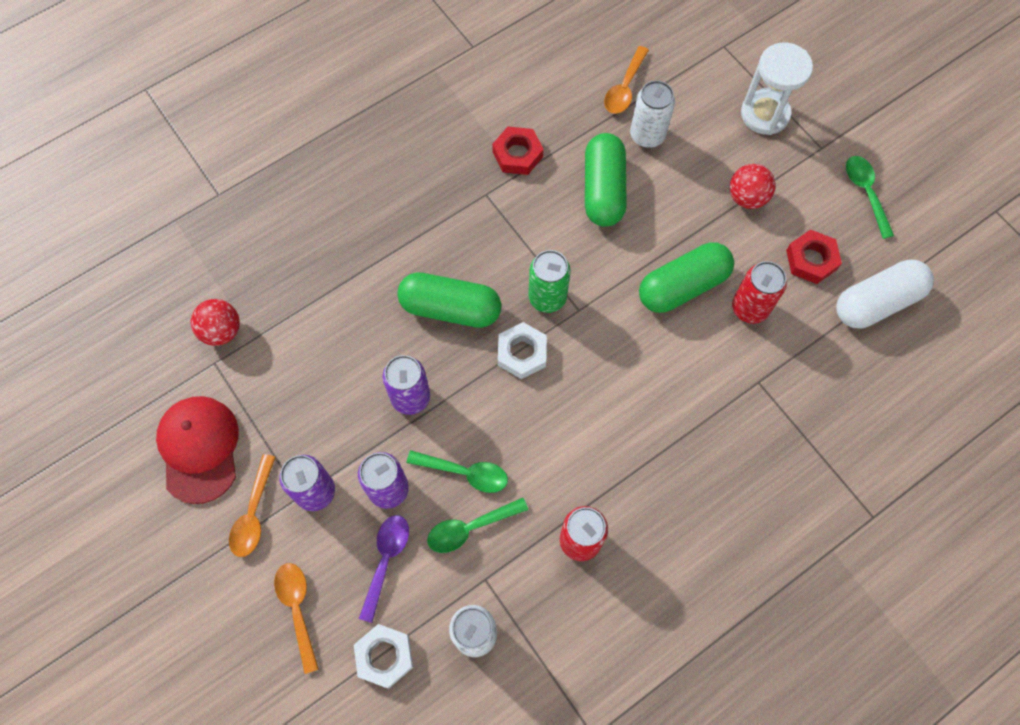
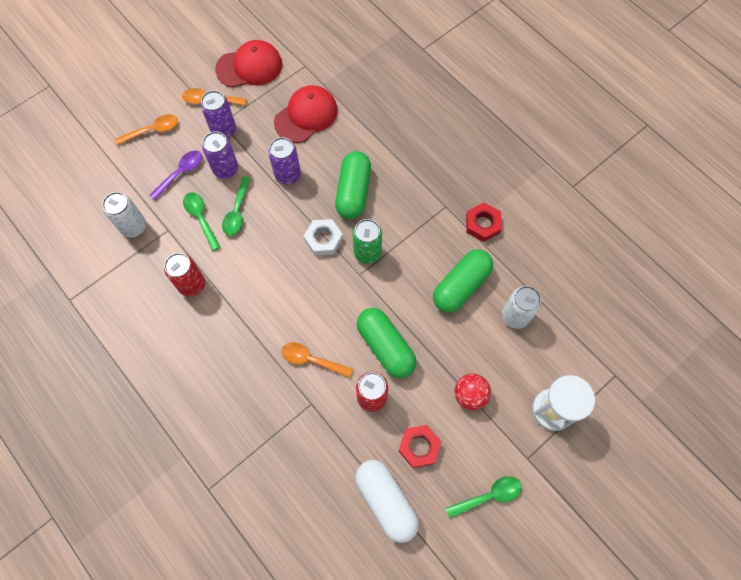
camera: 85 degrees right, 0 degrees up
red ball [191,299,240,346] -> none
white nut [354,624,413,689] -> none
purple spoon [359,515,409,623] -> purple spoon turned 60 degrees counterclockwise [149,151,202,200]
green capsule [585,133,627,227] -> green capsule turned 45 degrees counterclockwise [433,249,493,312]
orange spoon [604,46,649,114] -> orange spoon moved to [281,342,353,378]
none -> red cap [274,85,338,143]

